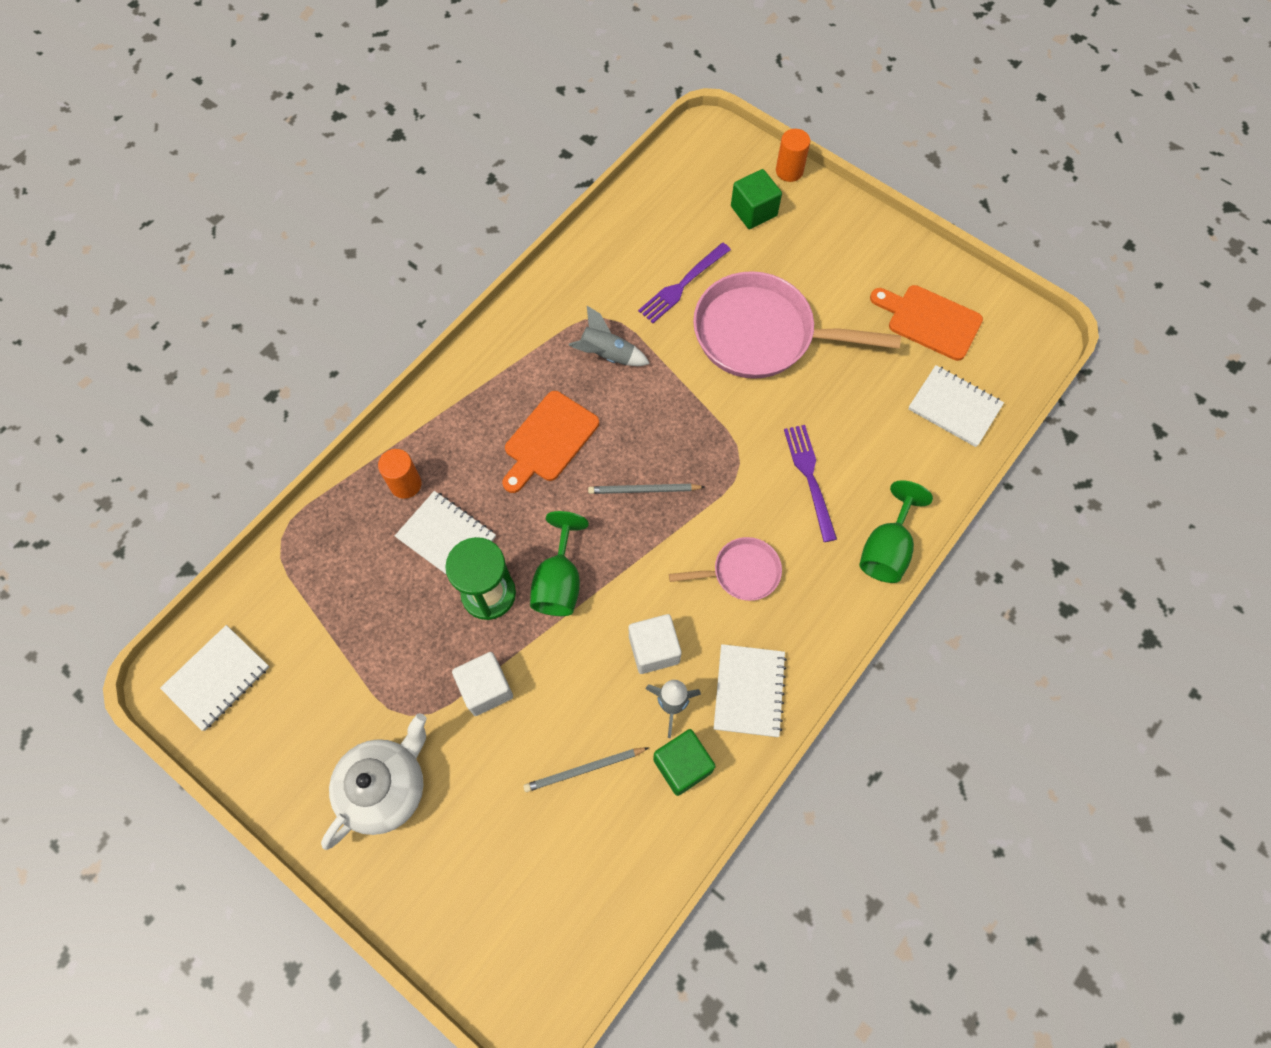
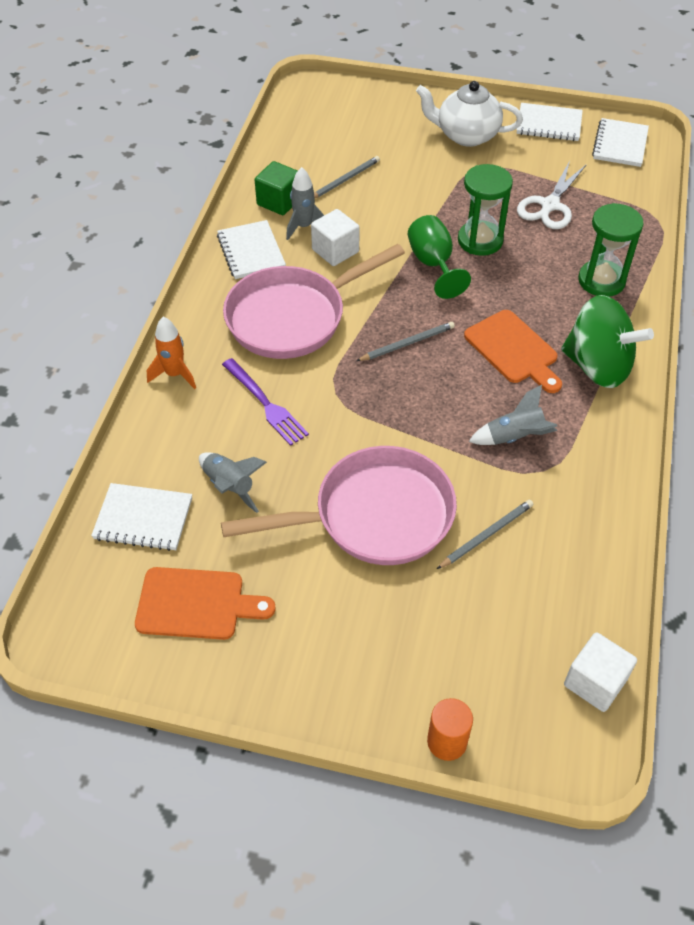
camera: 155 degrees right, 15 degrees down
white teapot [321,713,427,850] -> white teapot turned 90 degrees clockwise [416,81,523,147]
orange cylinder [378,449,422,499] -> green hourglass [578,203,644,297]
white notebook [395,491,496,575] -> white notebook moved to [516,103,583,141]
white cube [452,652,513,716] -> white cube moved to [564,632,637,712]
orange cutting board [502,391,599,493] -> orange cutting board turned 135 degrees clockwise [464,310,562,393]
purple fork [638,243,731,323] -> grey pencil [437,500,533,569]
pink pan [669,537,782,601] -> pink pan [223,244,405,359], size x1.97
green cube [731,169,782,229] -> none
green goblet [860,480,933,583] -> orange rocket [147,317,196,389]
none -> grey rocket [199,452,267,513]
none -> white scissors [517,161,587,229]
none -> green spinning top [561,295,654,388]

